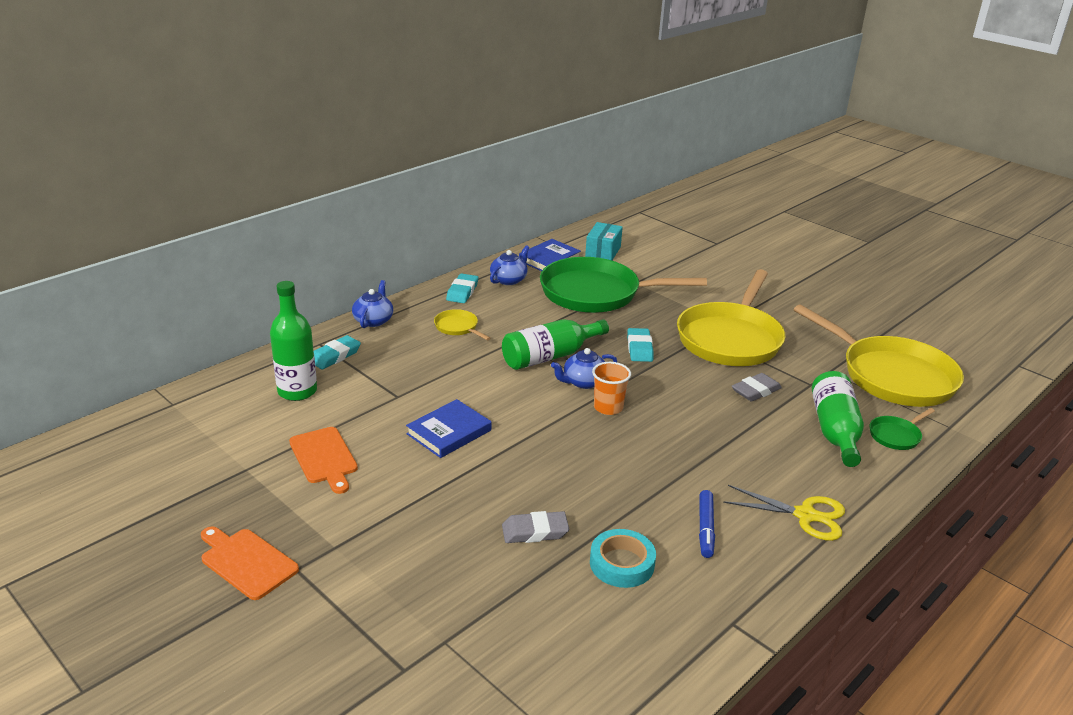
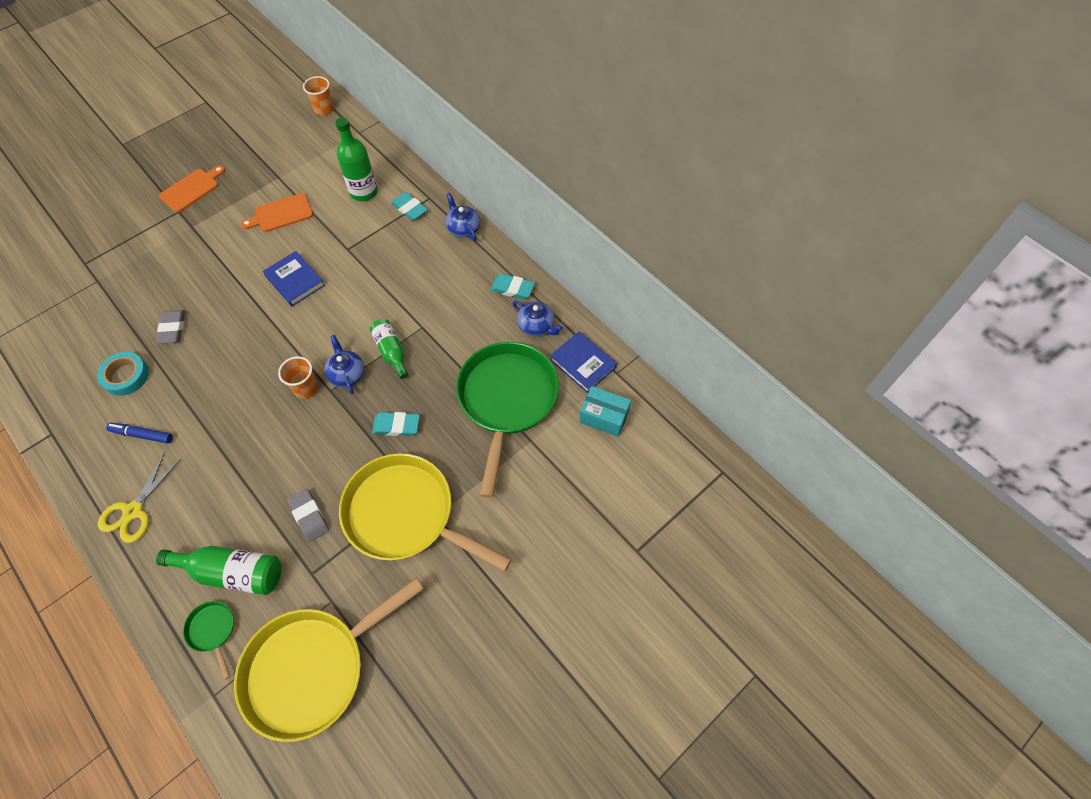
camera: 95 degrees right, 30 degrees up
blue teapot [352,280,393,328] -> blue teapot turned 135 degrees counterclockwise [445,193,480,241]
yellow pan [434,309,490,340] -> none
green bottle [502,319,609,370] -> green bottle [370,319,408,379], size x0.66
none -> orange cup [303,76,334,115]

